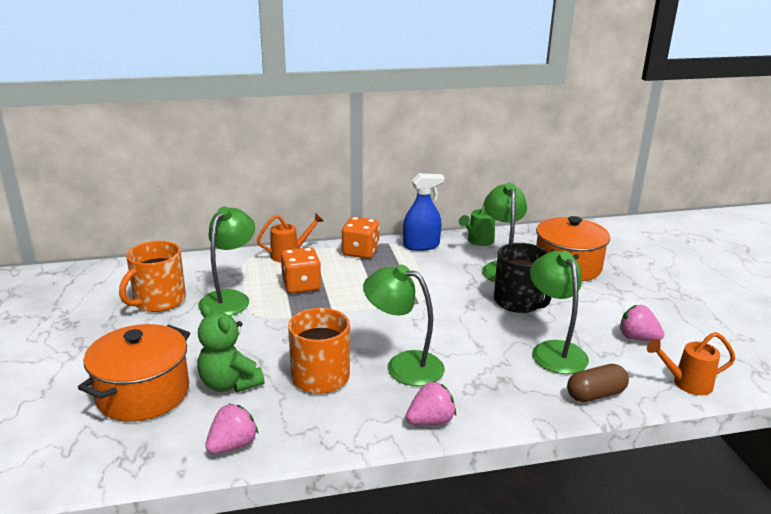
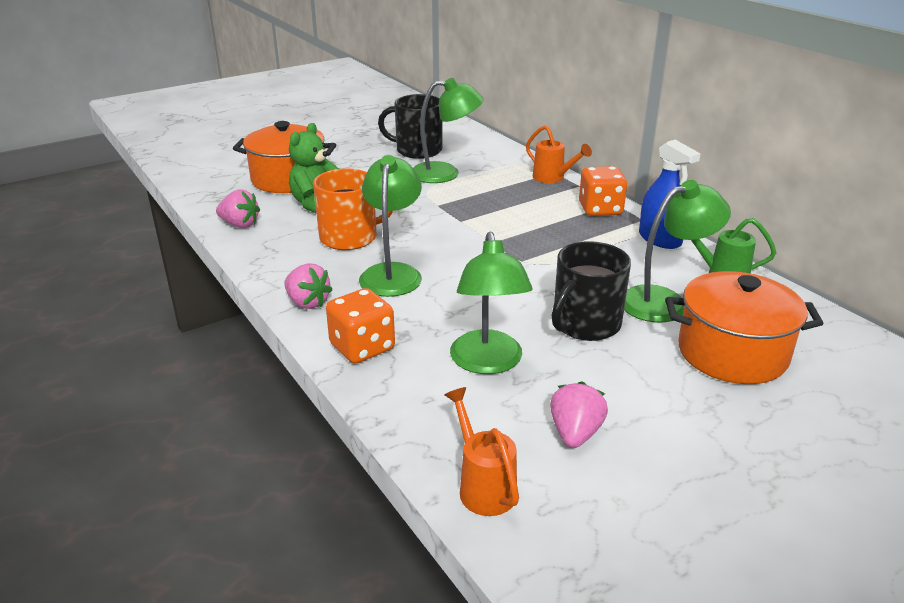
camera: 70 degrees right, 5 degrees up
orange mug [119,241,186,312] -> black mug [378,94,442,159]
orange dice [281,247,321,294] -> orange dice moved to [326,288,395,364]
green lamp [530,251,589,374] -> green lamp turned 120 degrees clockwise [450,232,533,374]
brown capsule [567,364,629,402] -> none

